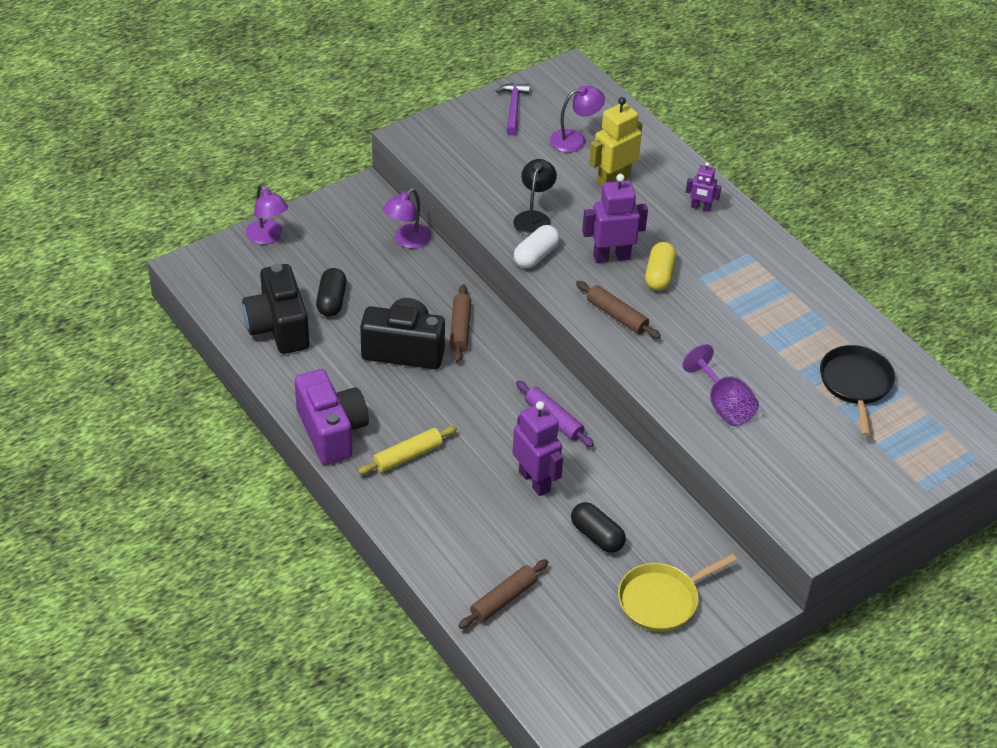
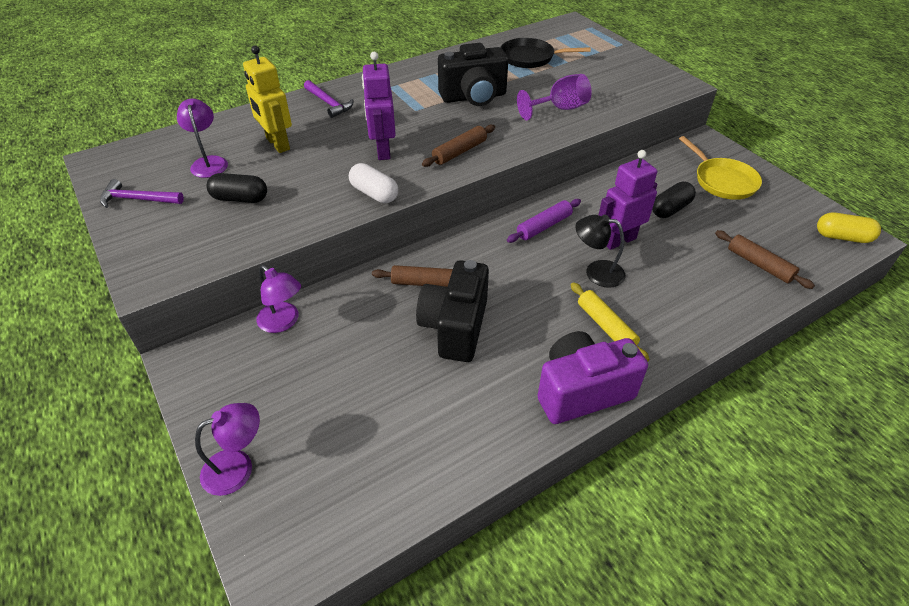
camera: 85 degrees left, 0 degrees up
black camera [242,264,309,354] -> black camera moved to [438,43,508,106]
black capsule [316,268,347,317] -> black capsule moved to [207,173,267,203]
black lamp [513,159,557,236] -> black lamp moved to [575,215,625,288]
yellow capsule [645,242,676,291] -> yellow capsule moved to [817,212,881,243]
purple robot [686,162,722,212] -> purple hammer [304,80,353,118]

